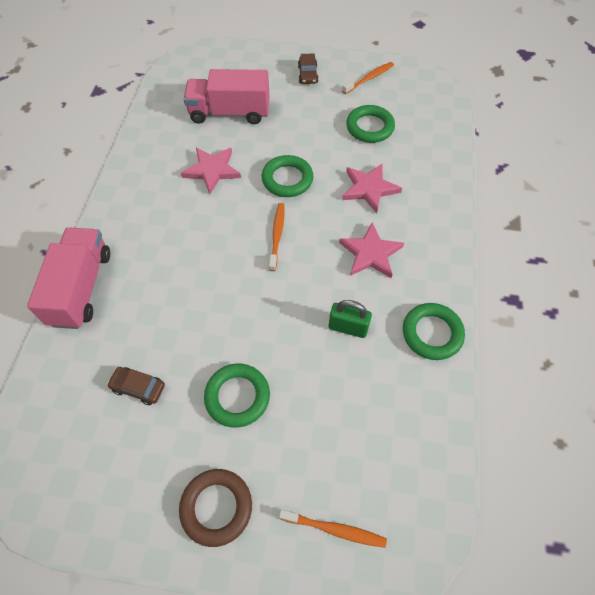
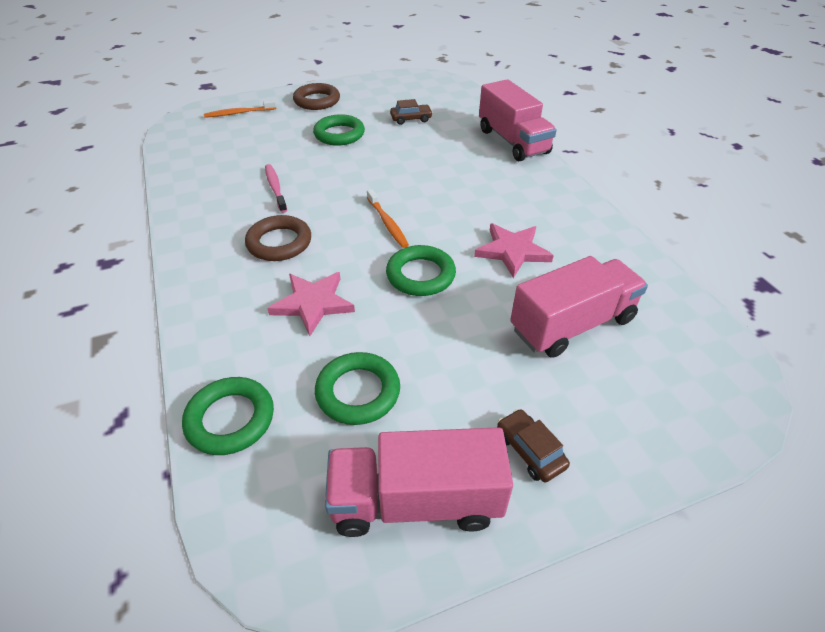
camera: 150 degrees right, 15 degrees down
green padlock [329,300,372,338] -> pink toothbrush [265,164,287,213]
pink star [339,223,404,278] -> brown ring [245,215,311,261]
orange toothbrush [342,62,394,94] -> pink truck [325,427,513,537]
green ring [403,303,465,360] -> green ring moved to [182,377,274,455]

